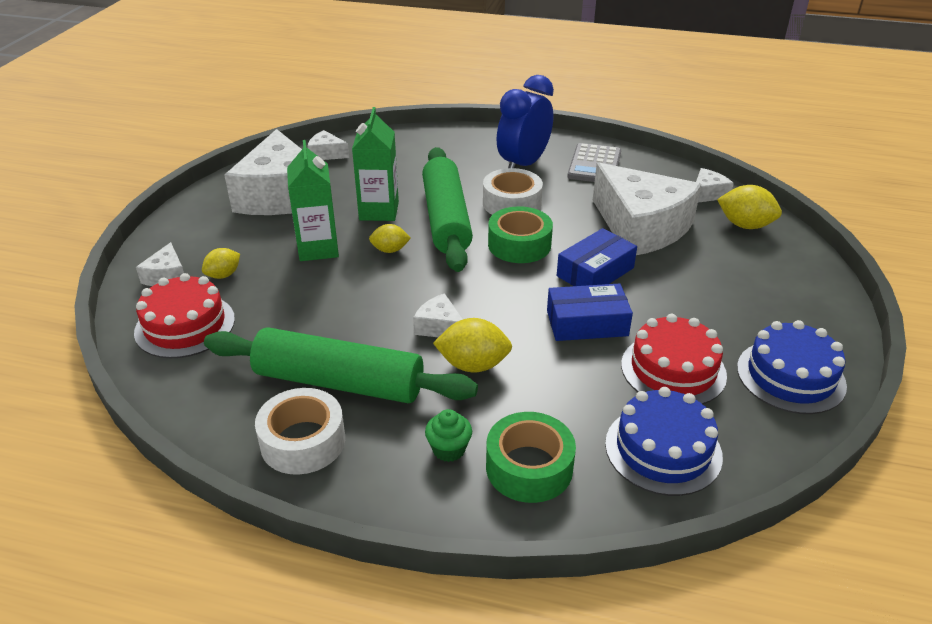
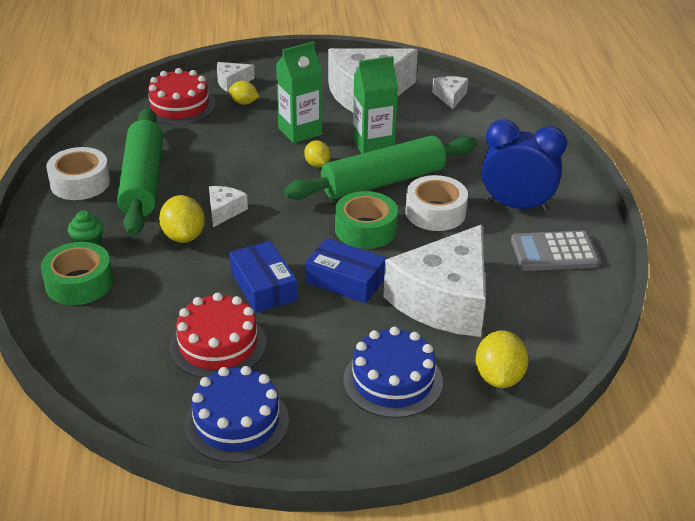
camera: 70 degrees right, 0 degrees up
blue cake [605,387,723,496] -> blue cake moved to [343,327,443,418]
white cheese [696,168,734,202] -> none

